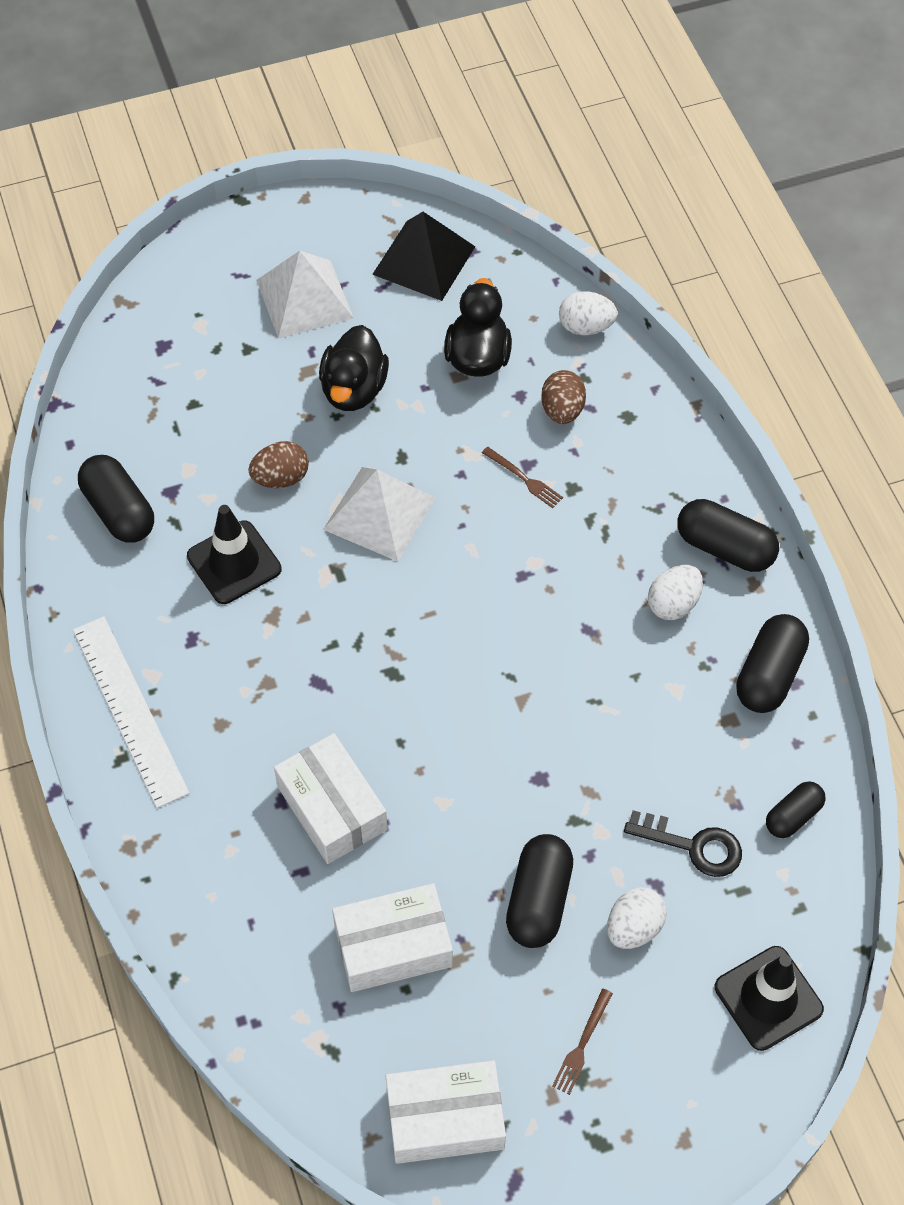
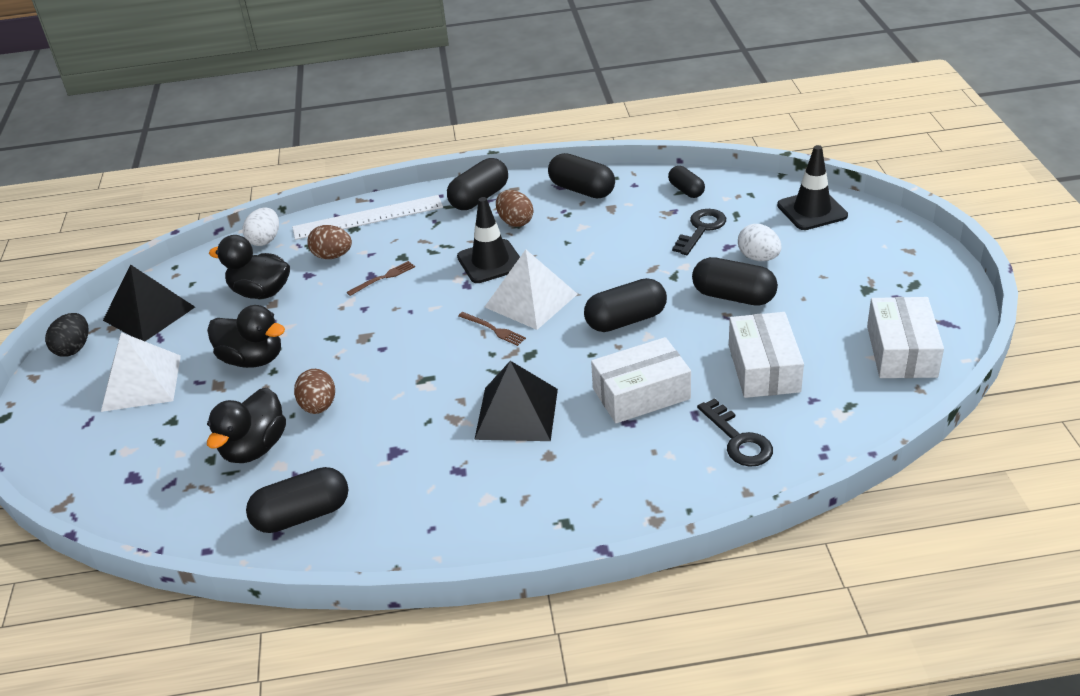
camera: 75 degrees left, 20 degrees down
white ruler [73,616,189,808] -> white ruler moved to [292,195,443,240]
black traffic cone [187,505,282,604] -> black traffic cone moved to [457,197,520,283]
white pyramid [323,467,436,561] -> white pyramid moved to [485,250,577,330]
brown fork [552,988,613,1095] -> brown fork moved to [458,312,526,346]
white egg [648,565,703,620] -> brown egg [496,190,533,227]
none -> black egg [45,313,89,357]
none -> black duck [207,388,286,463]
none -> black pyramid [474,361,558,441]
none -> black capsule [584,278,667,332]
none -> black key [697,398,773,467]

